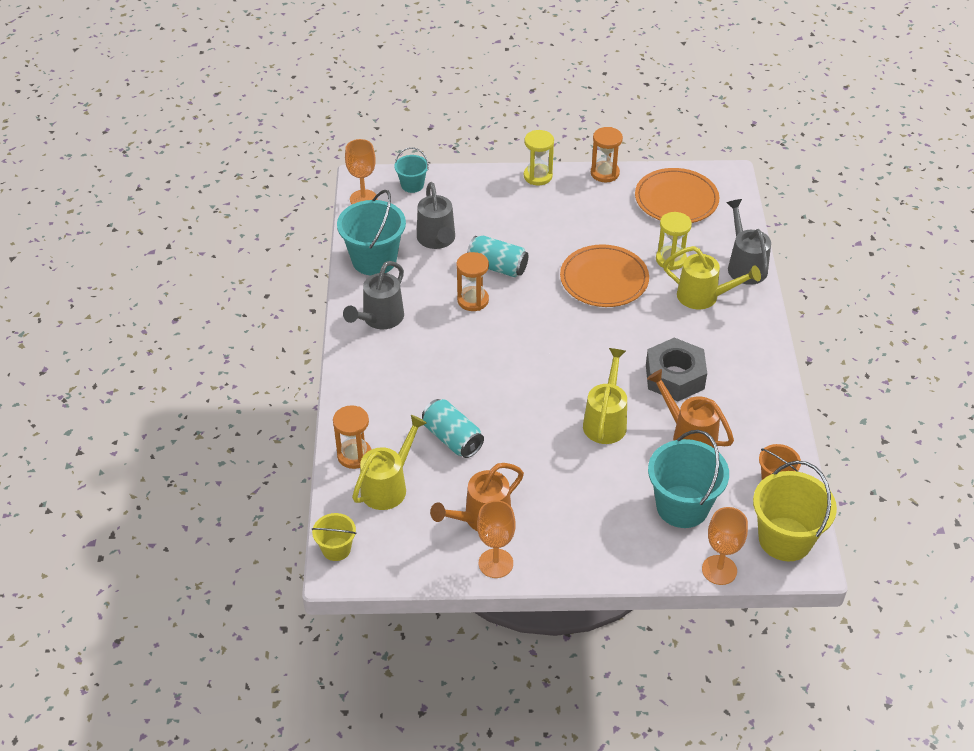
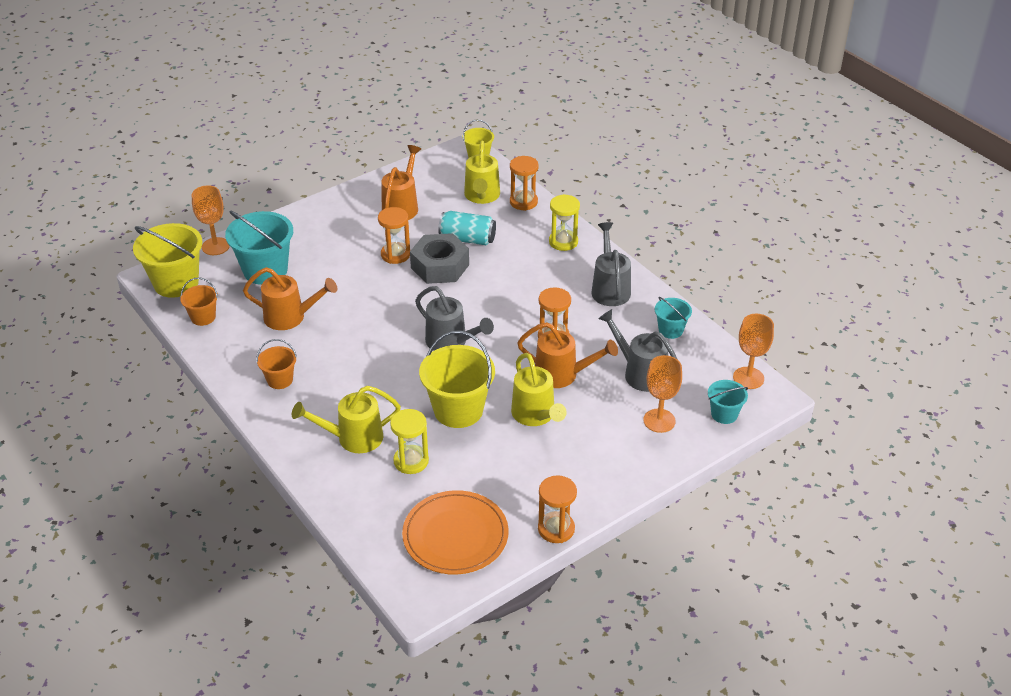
camera: 145 degrees right, 5 degrees down
turquoise bucket [337,190,406,276] -> turquoise bucket [655,297,692,339], size x0.53
turquoise can [467,236,528,277] -> orange watering can [517,322,618,388]
orange goblet [477,500,516,578] -> orange goblet moved to [643,355,682,433]
yellow hourglass [524,130,554,185] -> yellow hourglass moved to [549,194,580,251]
orange plate [560,244,649,307] -> yellow bucket [419,331,495,428]
yellow watering can [583,348,627,444] -> yellow watering can moved to [511,353,567,426]
grey nut [646,337,707,401] -> grey nut moved to [410,233,469,284]
grey watering can [727,199,771,285] -> grey watering can moved to [415,286,494,351]
none -> orange bucket [256,339,297,389]
none -> orange hourglass [378,207,410,264]

